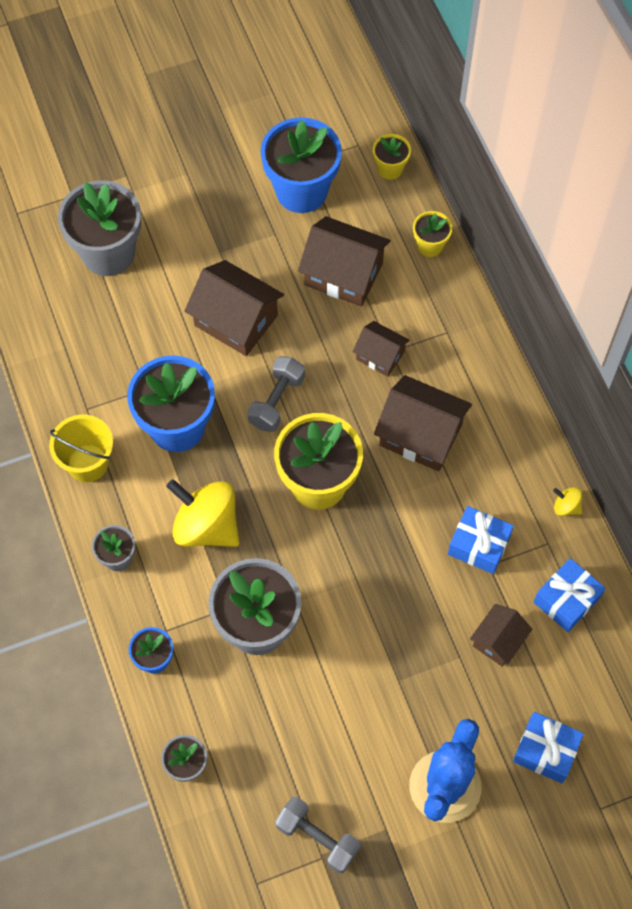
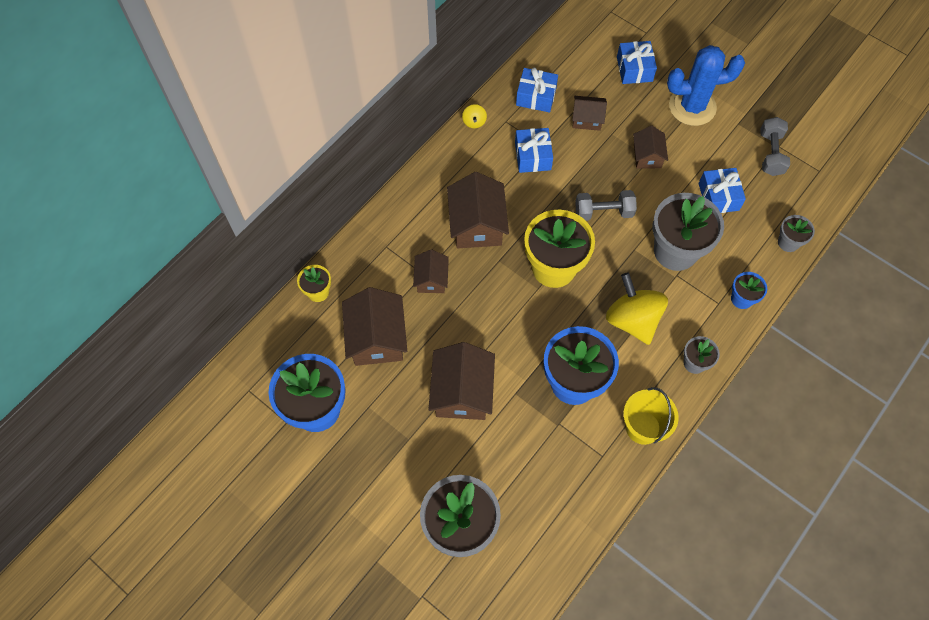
camera: 120 degrees left, 0 degrees up
yellow spinning top [166,479,239,547] -> yellow spinning top turned 150 degrees clockwise [606,272,668,345]
grey dumbbell [247,356,305,432] -> grey dumbbell moved to [575,190,637,221]
yellow flower pot [373,134,411,180] -> none
none -> brown house [633,126,668,169]
none -> blue gift [699,168,746,213]

